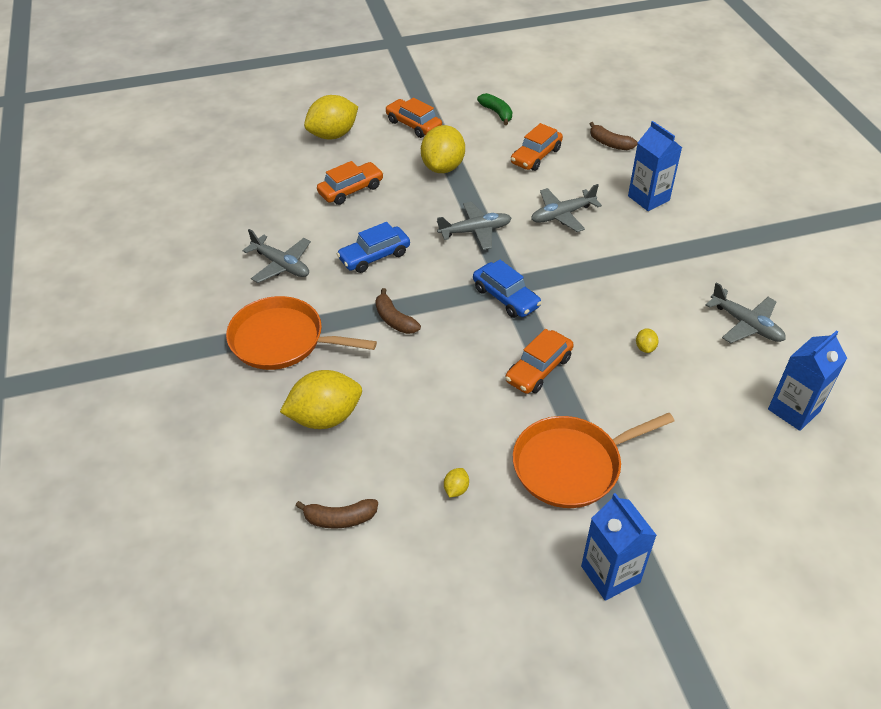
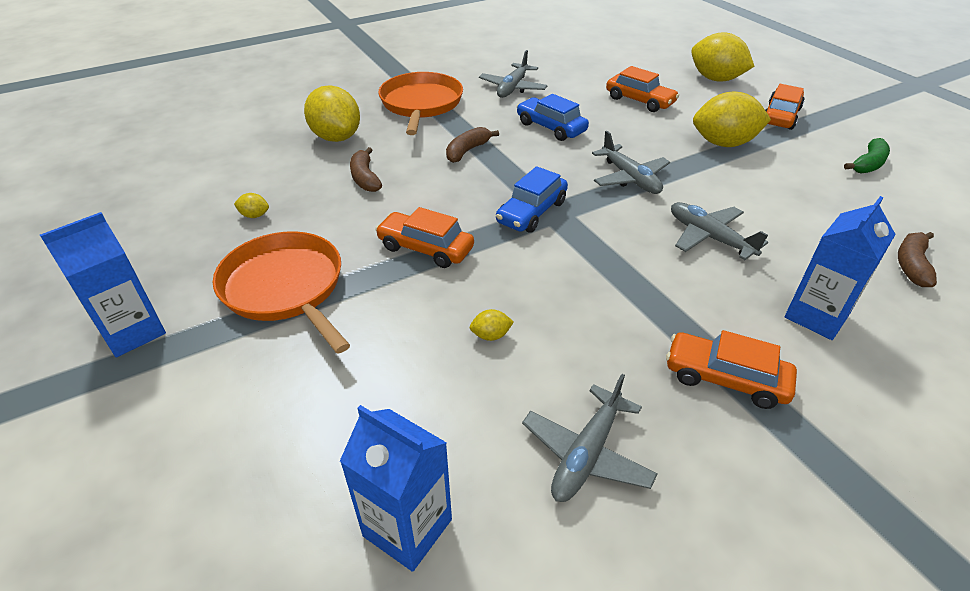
camera: 75 degrees right, 5 degrees down
brown banana [296,499,378,529] -> brown banana moved to [350,147,382,192]
orange car [511,123,563,171] -> orange car moved to [666,330,797,409]

